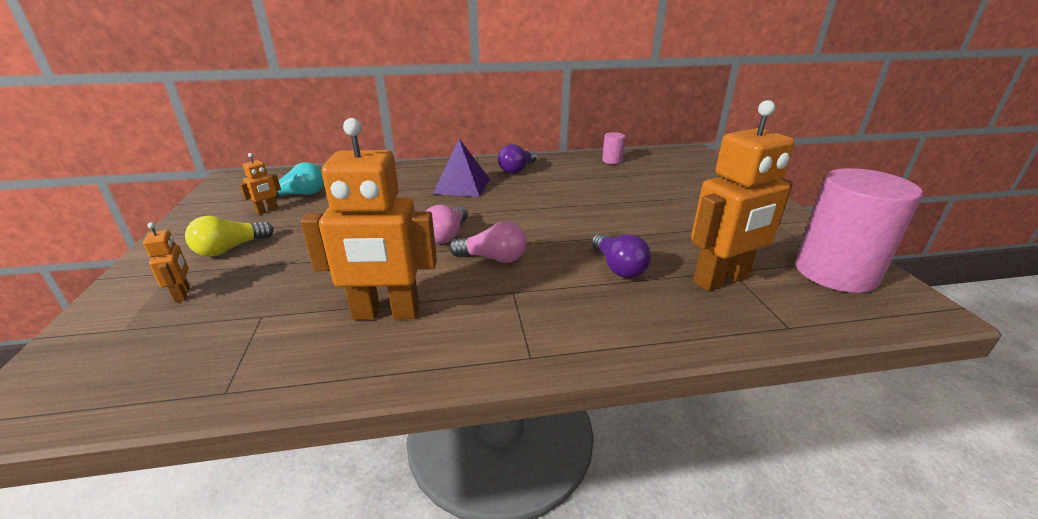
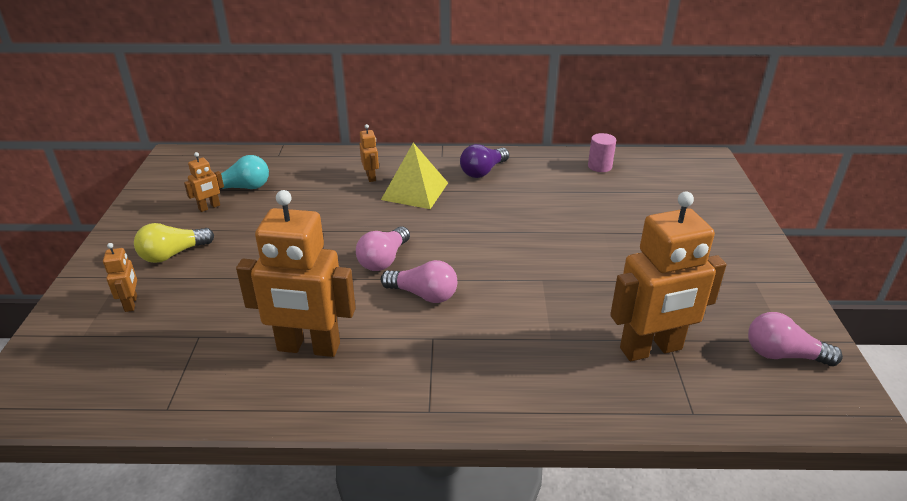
camera: 10 degrees right, 5 degrees up
purple pyramid [433,139,490,197] -> yellow pyramid [381,143,448,209]
purple light bulb [592,233,651,278] -> none
pink cylinder [795,168,923,293] -> pink light bulb [748,312,843,366]
none -> orange robot [360,124,379,182]

